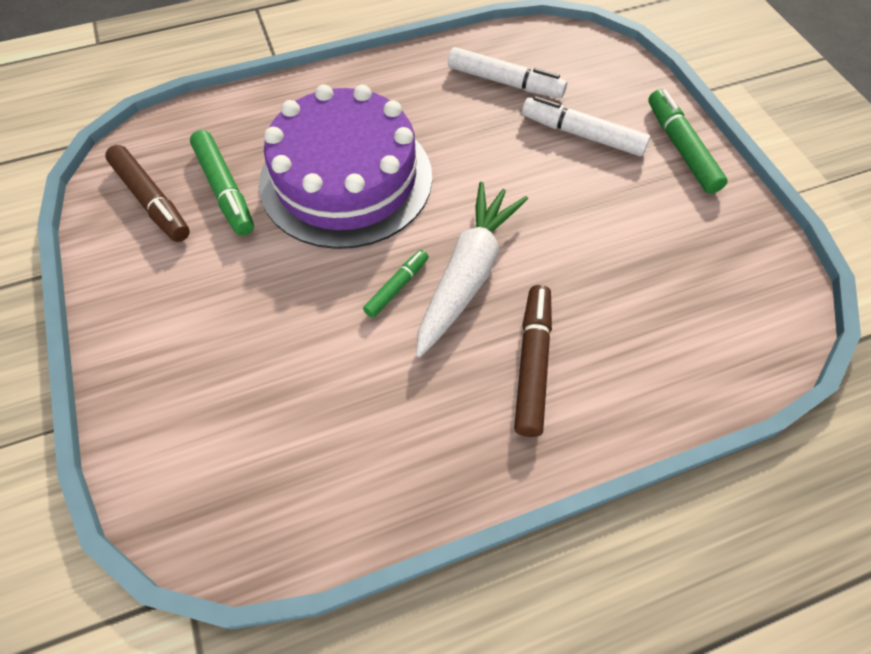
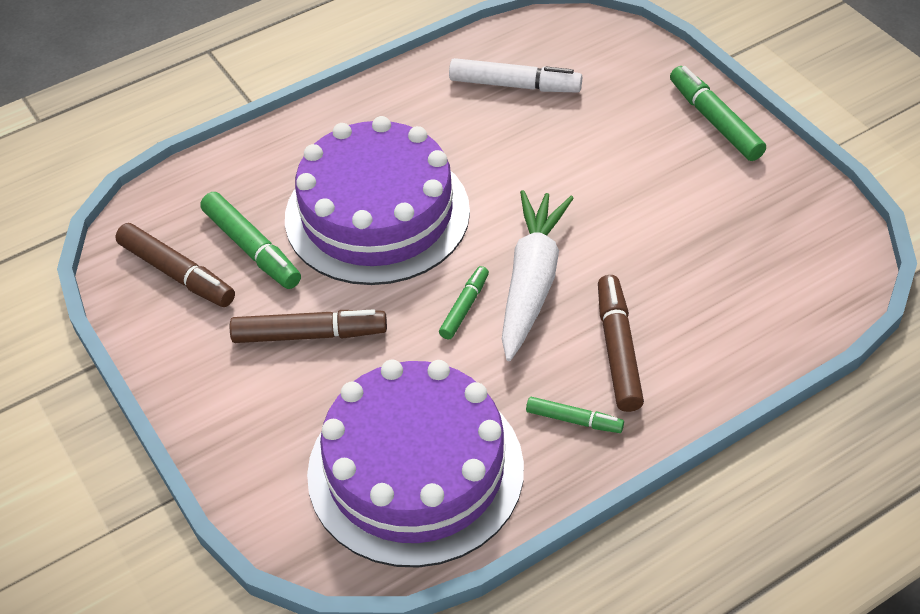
camera: 10 degrees left, 10 degrees down
white marker [522,96,650,156] -> none
none -> brown marker [230,309,387,343]
none -> purple cake [307,360,524,568]
none -> green marker [526,397,624,433]

